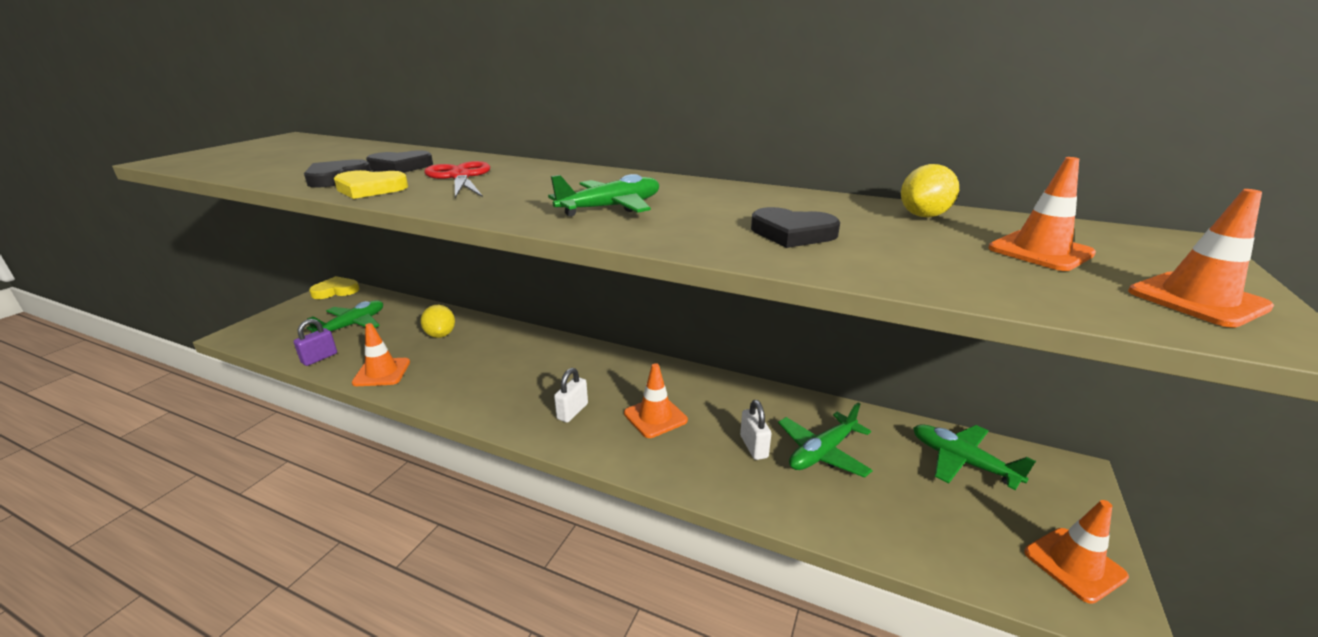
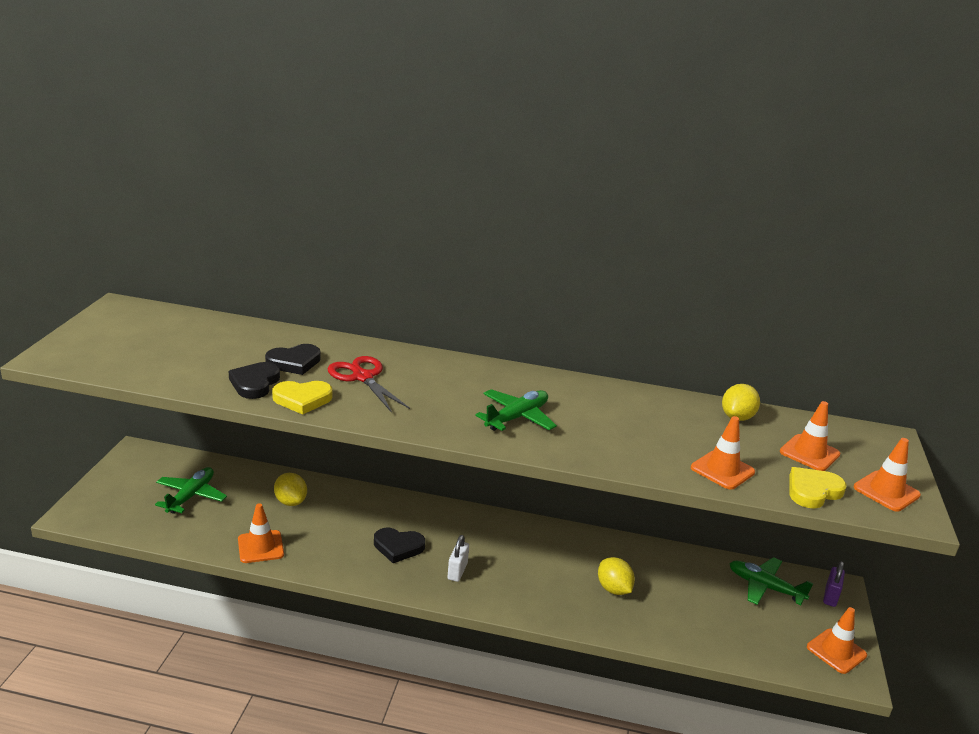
camera: 15 degrees left, 0 degrees up
purple padlock [293,319,337,366] -> purple padlock moved to [823,561,845,607]
yellow heart [309,276,359,299] -> yellow heart moved to [789,467,847,509]
orange traffic cone [624,363,688,438] -> orange traffic cone moved to [691,416,755,490]
white padlock [740,400,771,460] -> yellow lemon [598,557,635,595]
black heart [751,207,840,248] -> black heart moved to [374,528,425,563]
green plane [778,402,873,478] -> none

